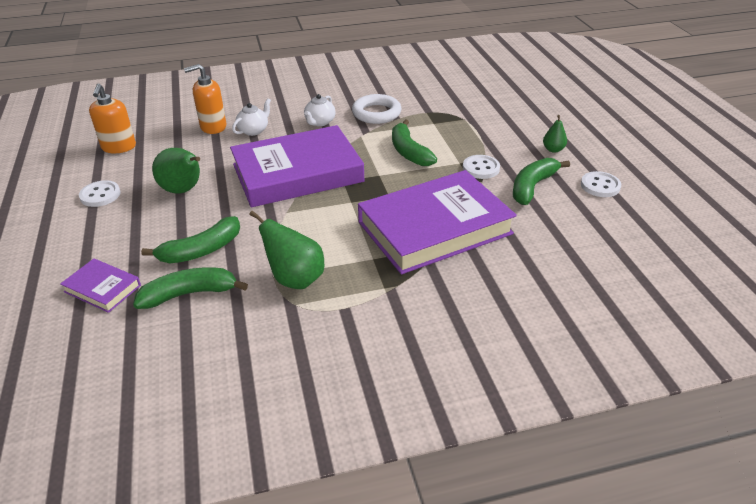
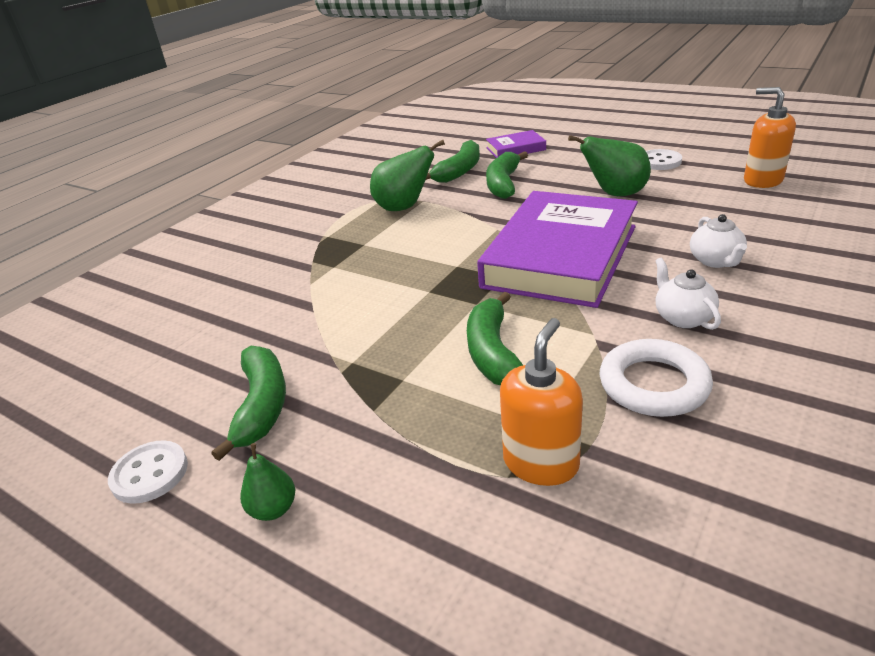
camera: 140 degrees right, 5 degrees down
orange soap dispenser [184,64,226,134] -> orange soap dispenser moved to [500,318,583,486]
purple book [358,170,517,275] -> none
green banana [392,119,437,166] -> green banana turned 120 degrees counterclockwise [467,292,523,386]
white button [463,155,500,179] -> none

